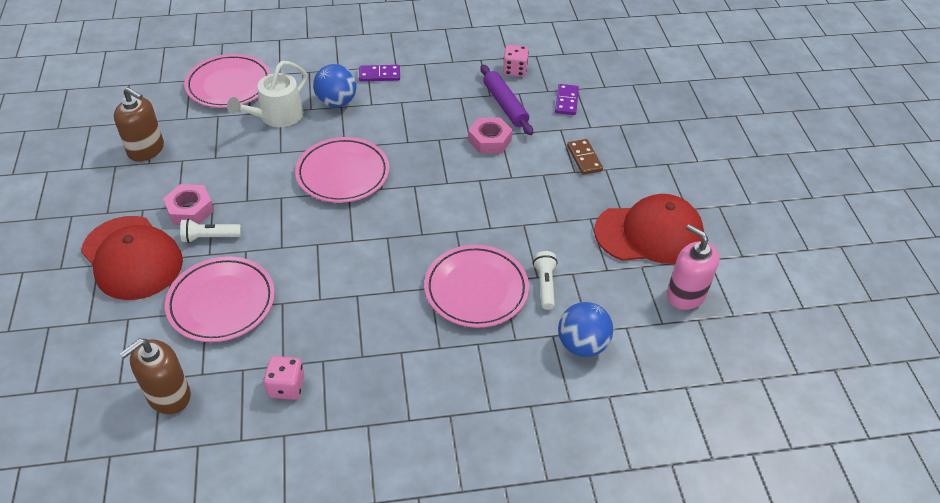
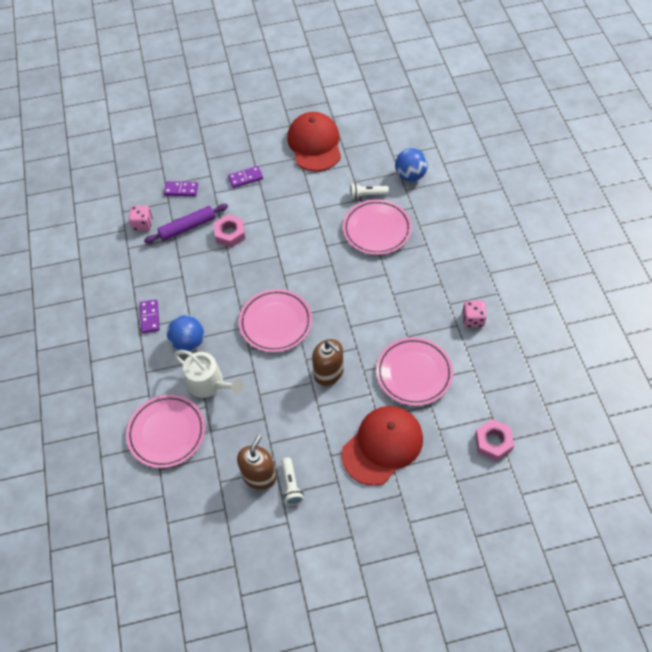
camera: 90 degrees left, 10 degrees up
brown soap dispenser [120,339,191,414] -> brown soap dispenser moved to [312,339,344,386]
pink nut [163,184,214,225] -> pink nut moved to [475,419,514,461]
white flashlight [180,219,241,243] -> white flashlight moved to [282,457,304,505]
brown domino [567,139,603,175] -> purple domino [228,166,263,188]
pink soap dispenser [667,224,720,310] -> none

